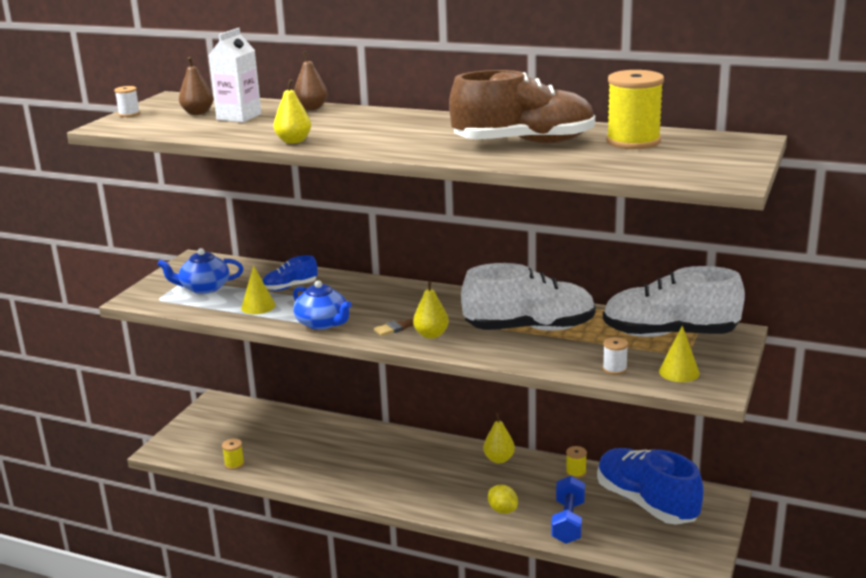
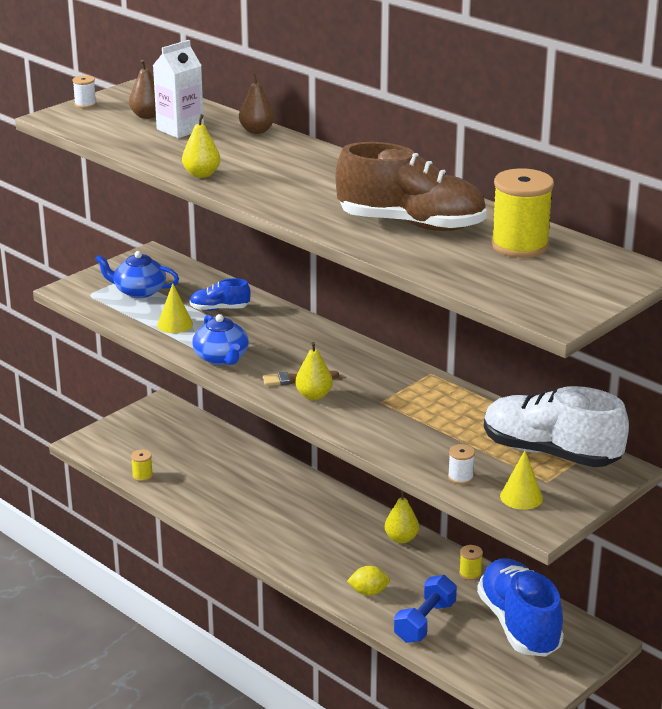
camera: 20 degrees right, 5 degrees up
white shoe [461,263,596,331] -> none
yellow lemon [488,485,518,514] -> yellow lemon turned 75 degrees counterclockwise [347,566,390,596]

